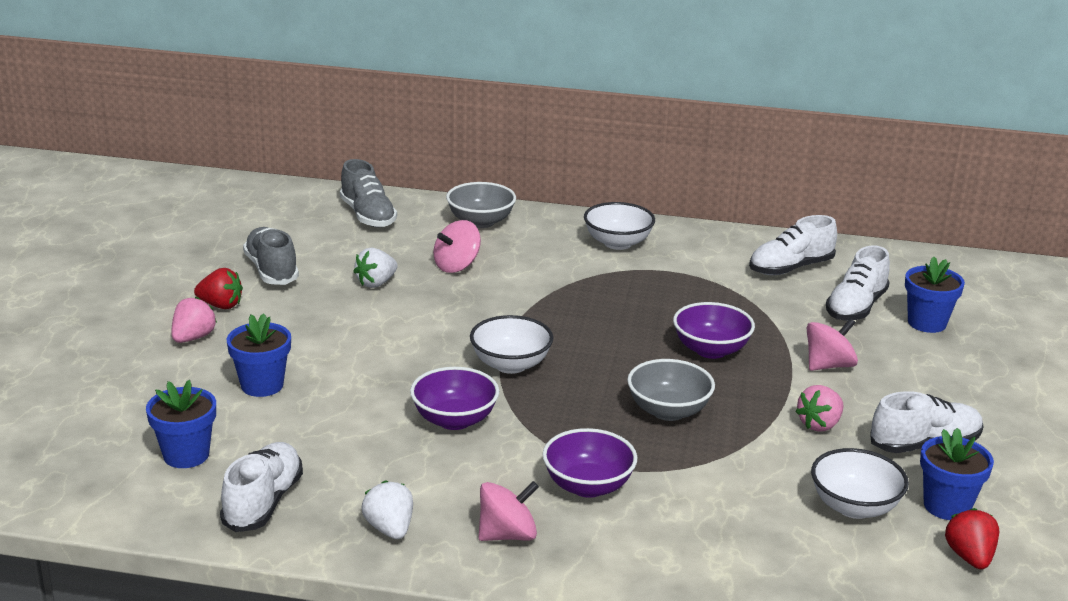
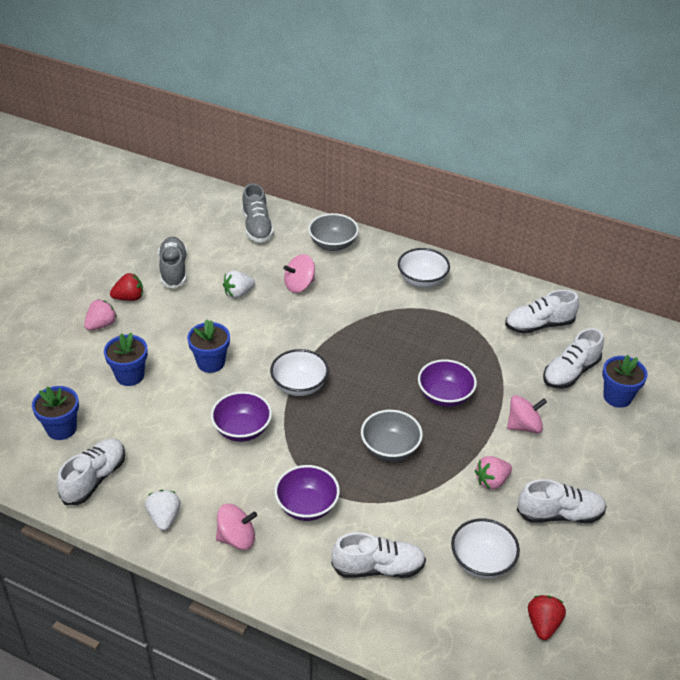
camera: 15 degrees right, 15 degrees up
red strawberry [194,268,243,309] -> red strawberry turned 45 degrees counterclockwise [110,273,143,301]
blue flower pot [920,428,994,520] -> blue flower pot moved to [187,319,230,373]
none -> white shoe [331,532,426,578]

